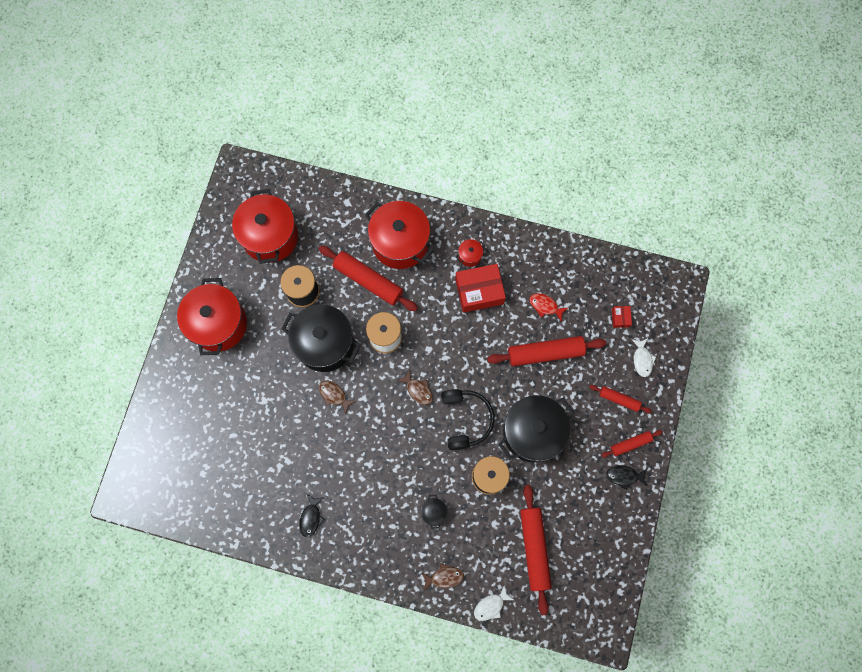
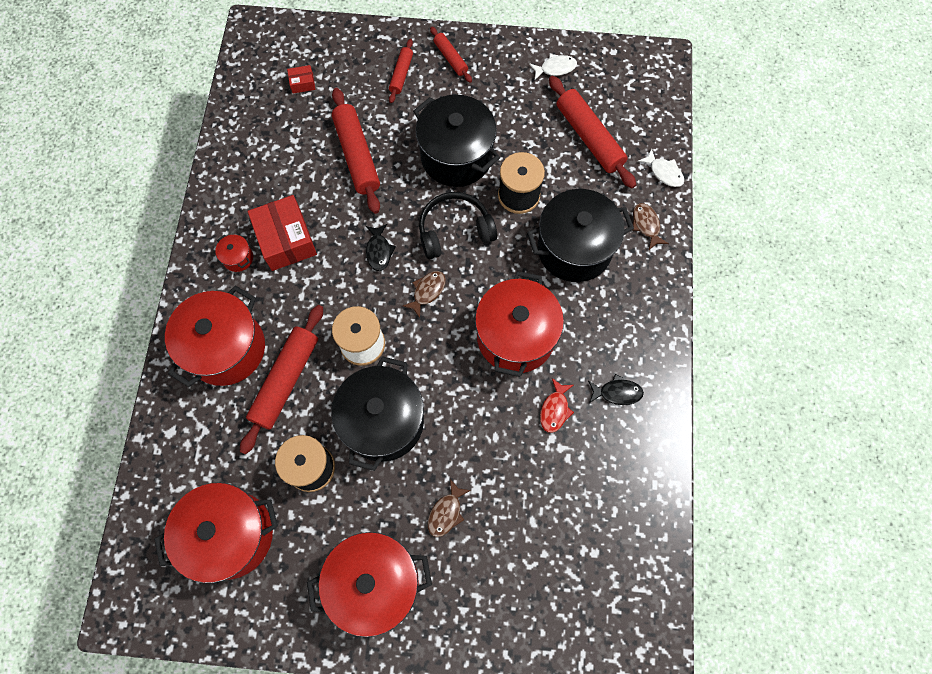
camera: 100 degrees left, 5 degrees down
brown fish [319,381,356,415] -> brown fish moved to [428,479,471,537]
black pot [421,495,447,529] -> black pot [527,189,634,282], size x2.45
red rolling pin [520,485,552,615] -> red rolling pin turned 75 degrees clockwise [549,76,636,188]
red fish [529,293,568,321] -> red fish moved to [540,378,574,433]
black fish [606,465,647,490] -> black fish moved to [366,224,396,271]
white fish [631,338,656,377] -> white fish moved to [529,54,577,80]
none -> red pot [475,271,564,377]

